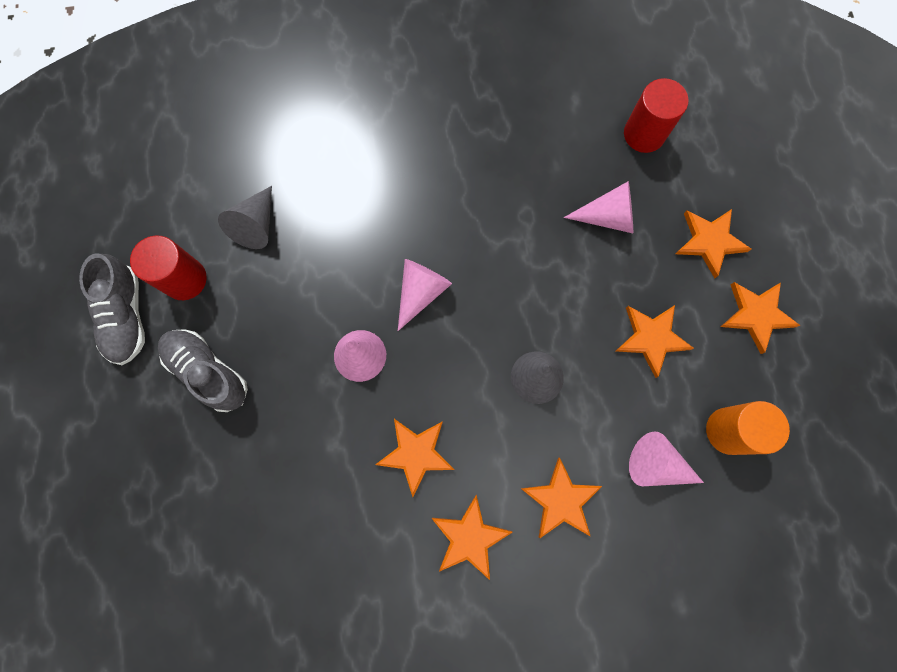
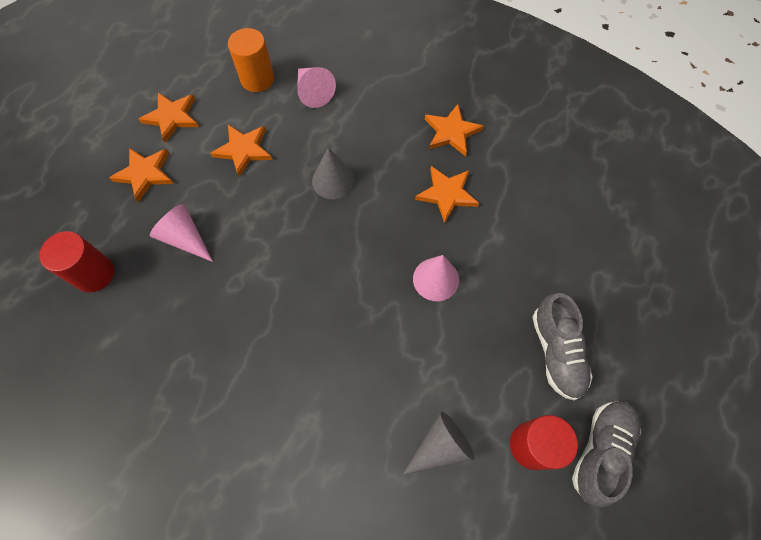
camera: 140 degrees left, 10 degrees down
pink cone [398,259,452,331] -> none
orange star [520,457,602,538] -> none

